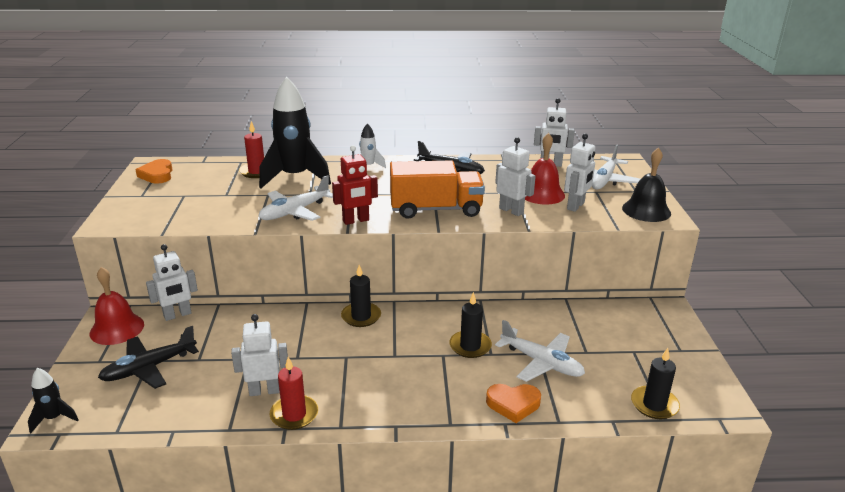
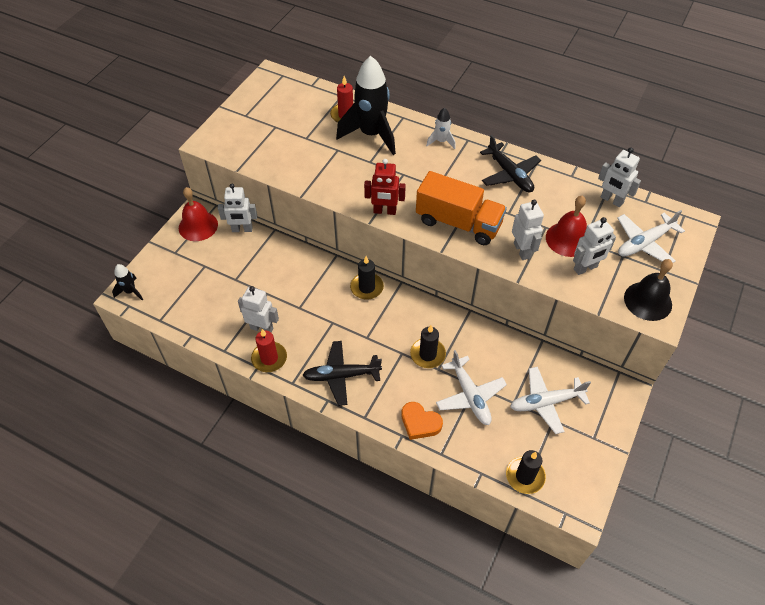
camera: 30 degrees right, 25 degrees up
black plane [98,326,199,389] -> black plane moved to [303,341,382,406]
orange heart [135,159,172,184] -> none
white plane [258,175,333,221] -> white plane moved to [510,367,591,434]

